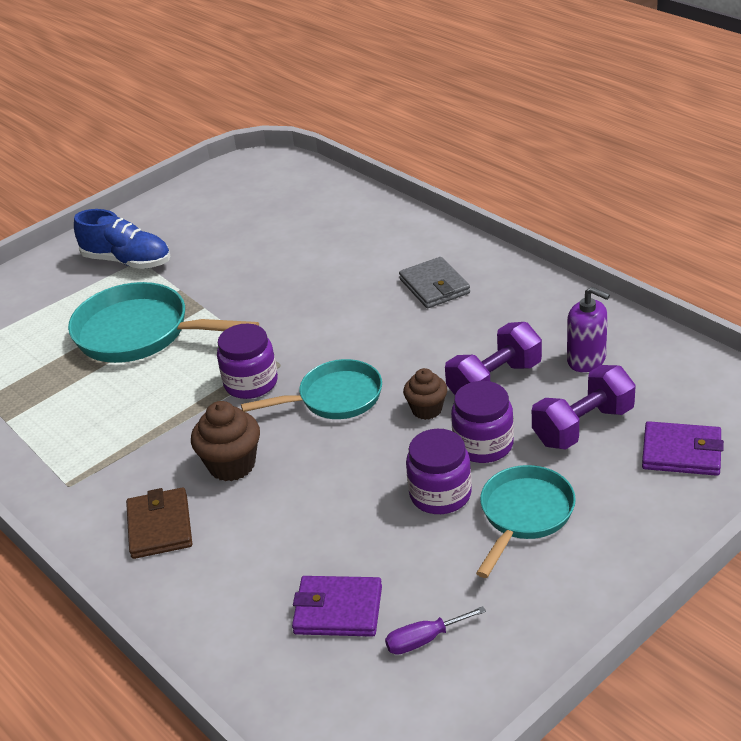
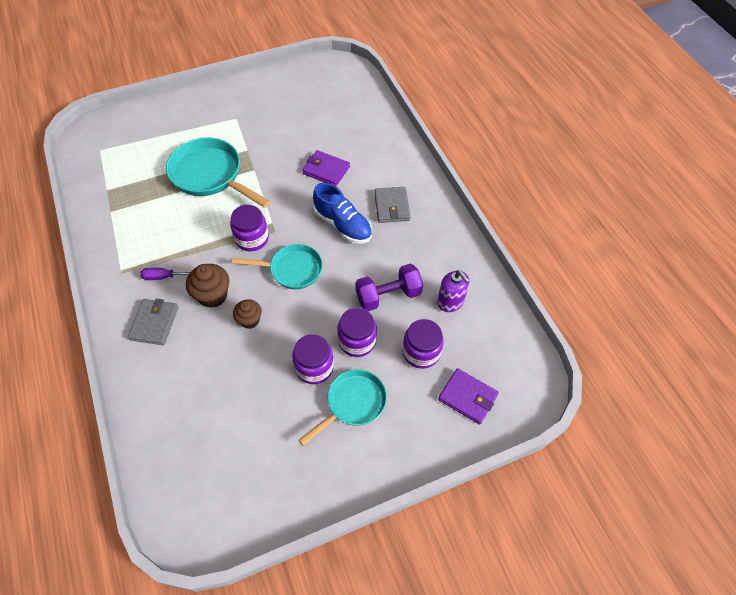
camera: 15 degrees right, 20 degrees up
blue shoe [74,209,170,269] -> blue shoe moved to [313,183,372,243]
brown wallet [126,487,192,559] -> grey wallet [128,299,178,345]
purple wallet [292,576,382,637] -> purple wallet moved to [302,150,350,186]
purple screwdriver [385,606,486,655] -> purple screwdriver moved to [140,268,190,280]
brown cupcake [403,368,447,420] -> brown cupcake moved to [233,299,262,329]
purple dumbbell [532,365,636,450] -> purple jar [403,319,444,369]

